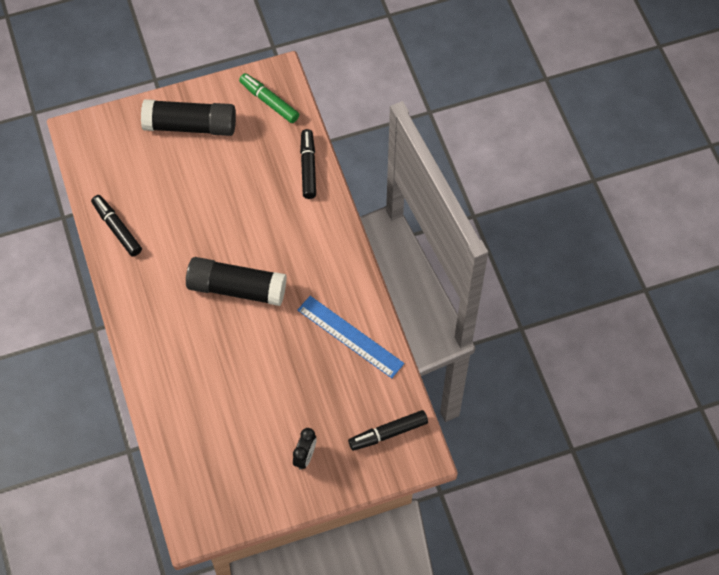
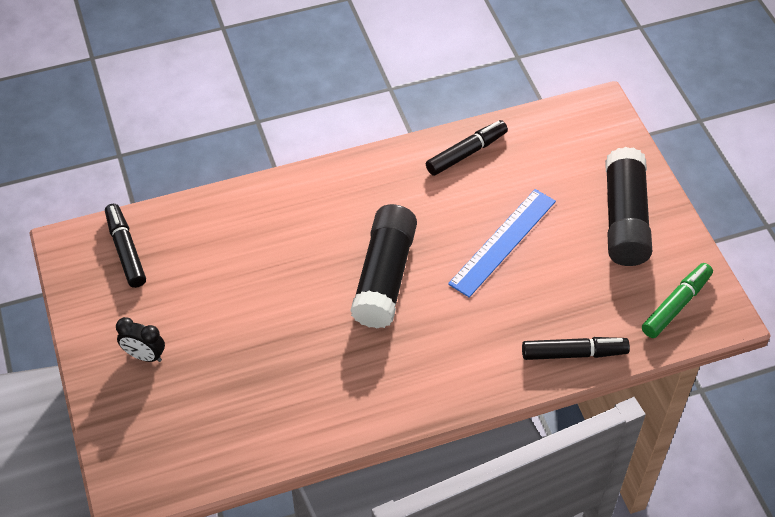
camera: 90 degrees right, 10 degrees down
blue ruler [298,296,404,378] -> blue ruler moved to [448,189,556,298]
black marker [348,410,428,451] -> black marker moved to [105,204,146,288]

